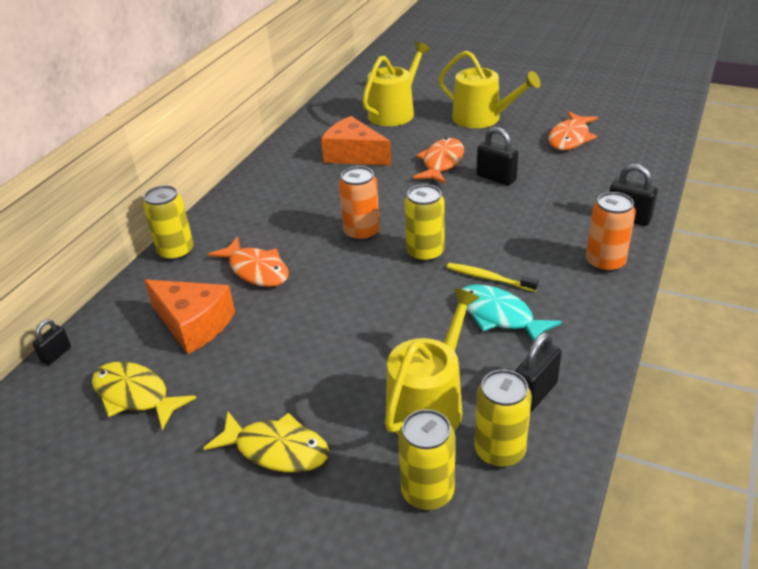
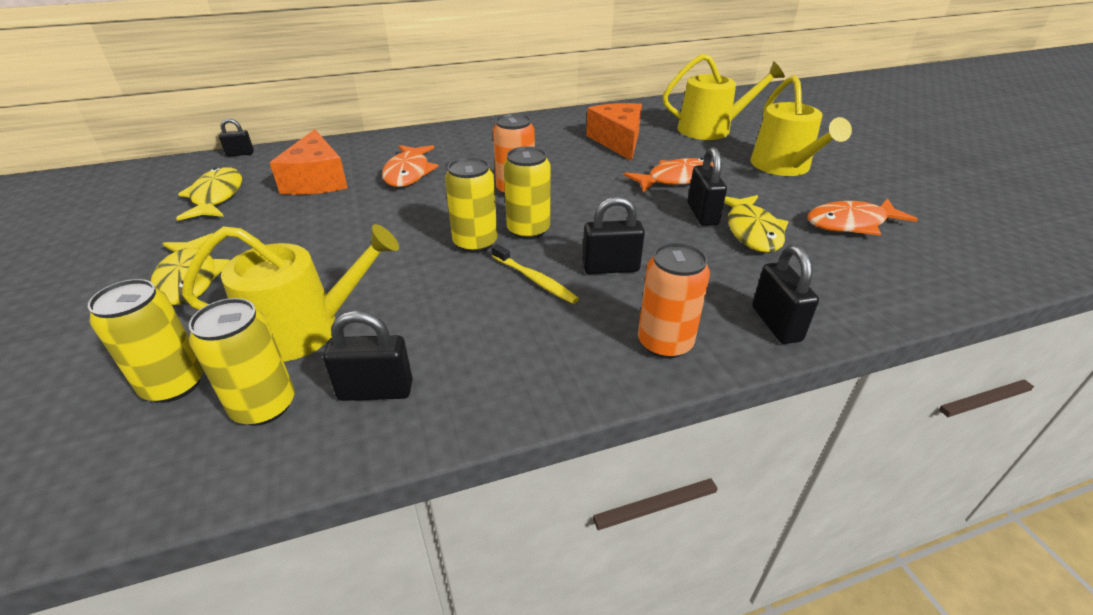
camera: 45 degrees right, 0 degrees up
yellow can [143,185,194,261] -> yellow can moved to [445,157,497,253]
yellow toothbrush [447,263,539,292] -> yellow toothbrush turned 150 degrees clockwise [491,244,579,304]
turquoise fish [462,284,562,342] -> none
none -> black padlock [582,196,645,274]
none -> yellow fish [724,195,788,253]

